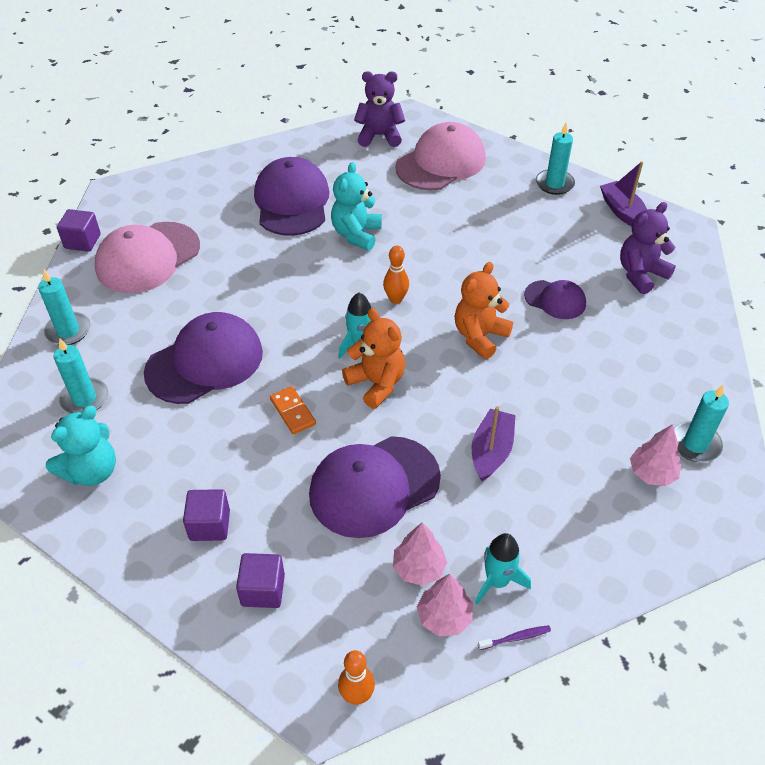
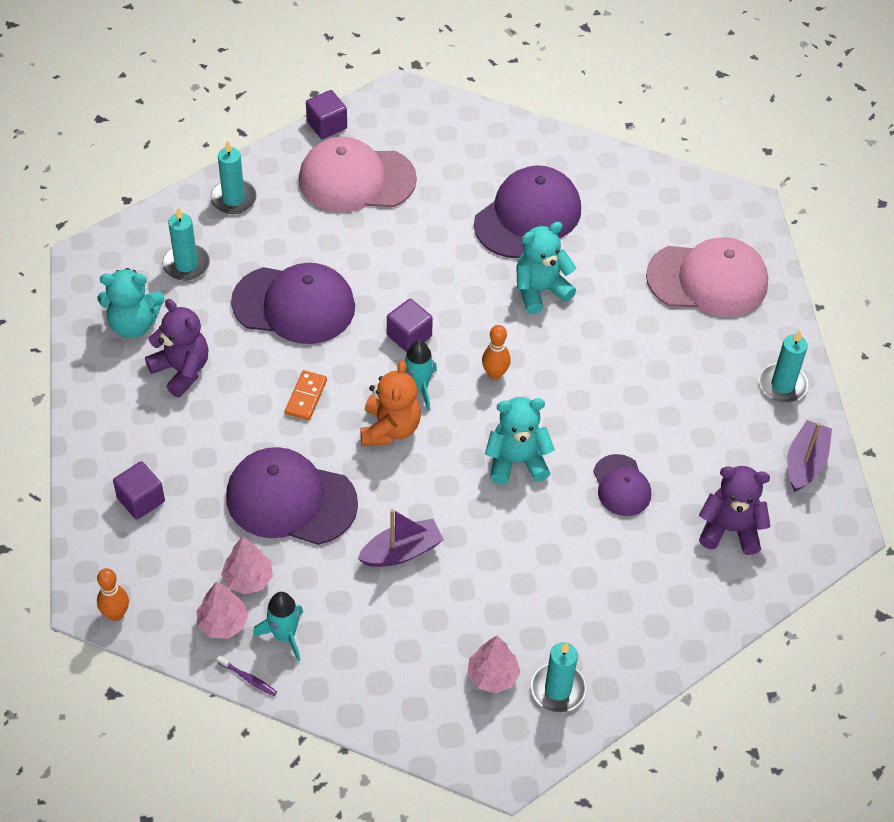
camera: 45 degrees right, 5 degrees up
purple cube [183,489,230,541] -> purple cube moved to [387,299,433,352]
purple teddy bear [354,71,405,147] -> purple teddy bear moved to [145,299,209,397]
orange teddy bear [455,262,513,359] -> turquoise teddy bear [485,397,555,484]

